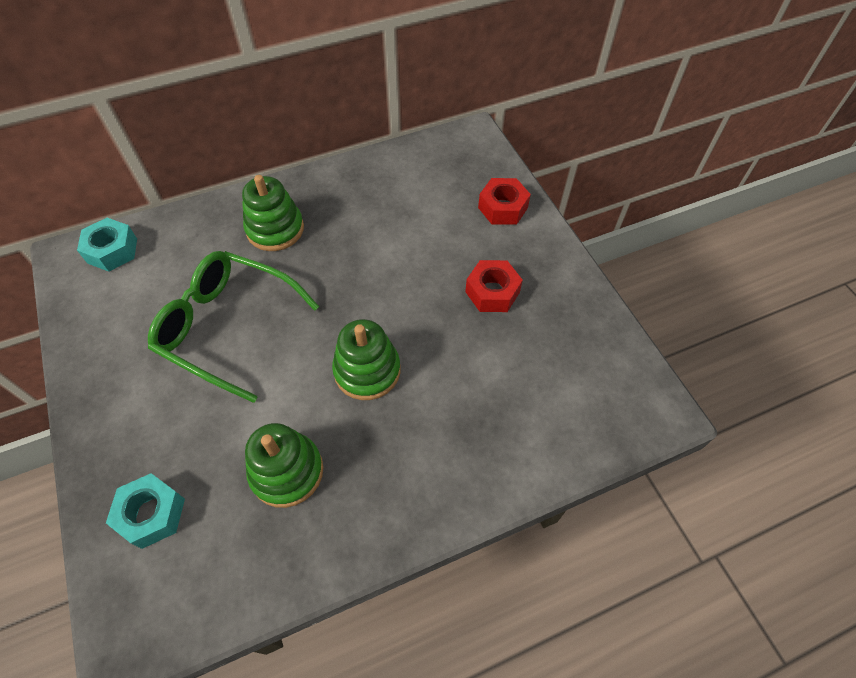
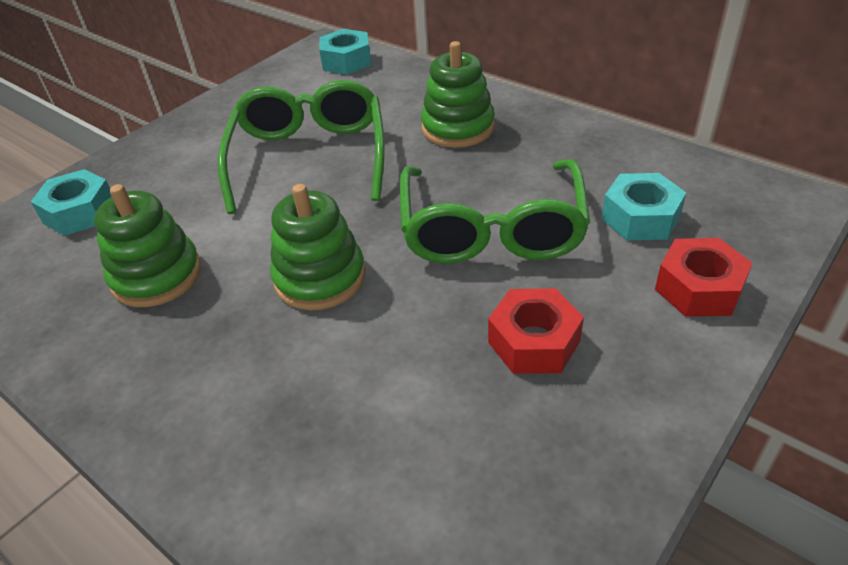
camera: 65 degrees right, 15 degrees down
none -> green glasses [400,159,590,263]
none -> turquoise nut [601,173,686,240]

